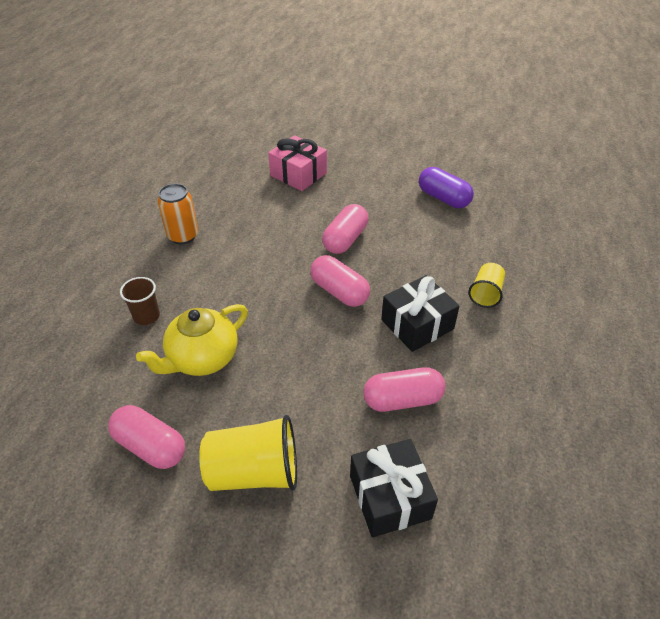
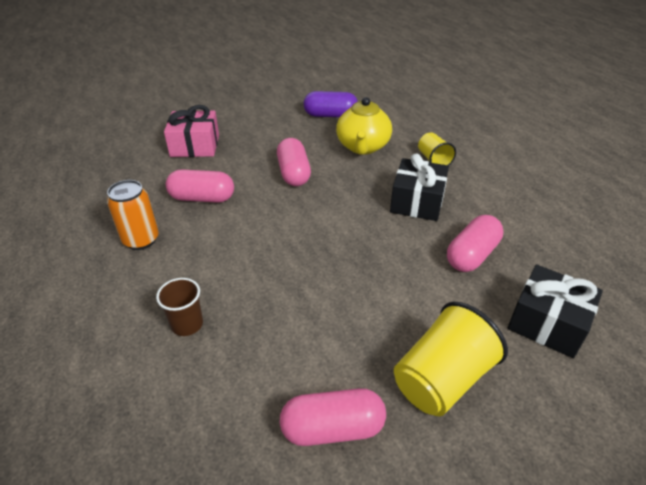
camera: 40 degrees left, 5 degrees down
yellow teapot [136,304,248,376] -> yellow teapot moved to [336,97,392,155]
pink capsule [310,255,370,307] -> pink capsule moved to [166,169,234,203]

